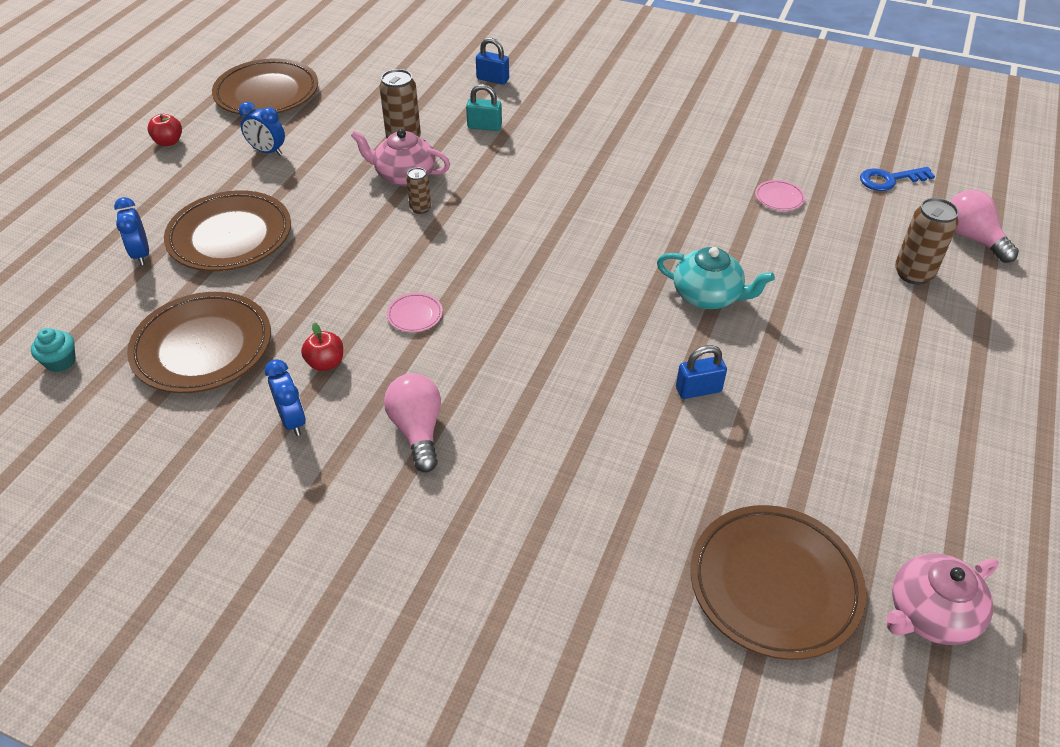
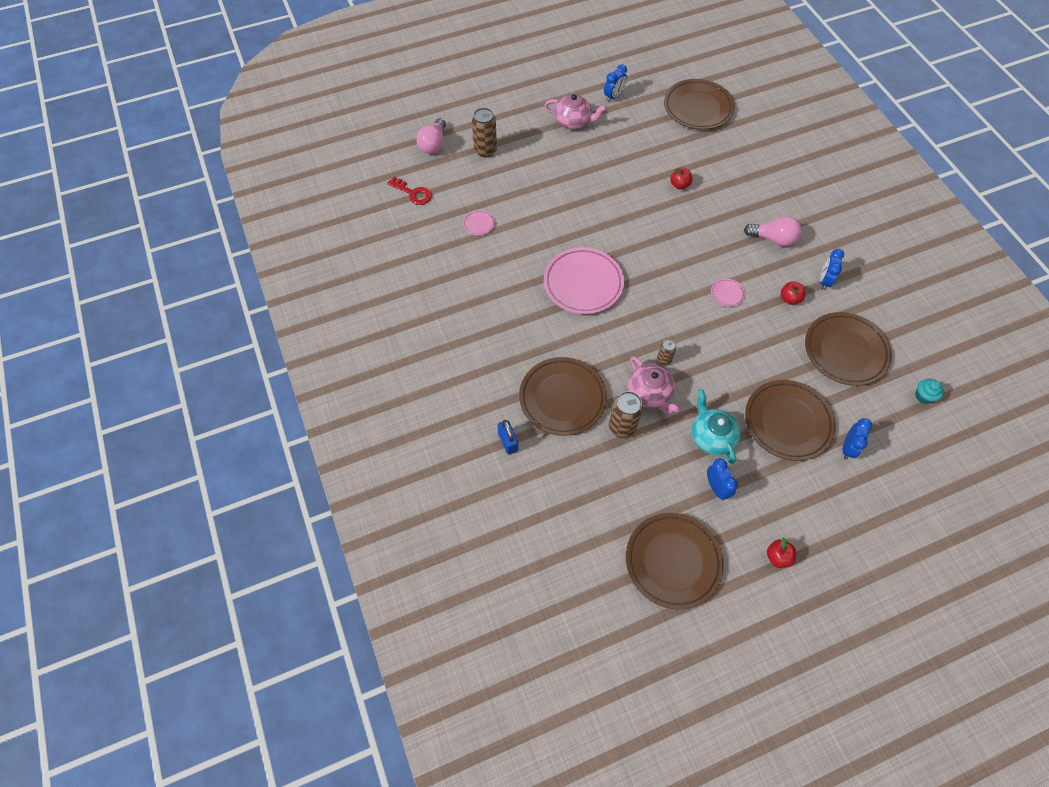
camera: 135 degrees left, 15 degrees up
pink light bulb [384,373,441,473] -> pink light bulb turned 105 degrees counterclockwise [744,216,801,246]
turquoise padlock [466,84,502,131] -> brown plate [519,357,607,436]
turquoise teapot [657,247,775,309] -> turquoise teapot moved to [691,389,741,464]
blue padlock [676,345,727,399] -> none
blue key [860,167,935,191] -> red key [387,177,432,205]
pink teapot [886,553,999,645] -> pink teapot moved to [544,94,607,129]
none -> pink plate [544,247,624,314]
none -> blue clock [604,64,627,102]
none -> red apple [670,168,692,190]

